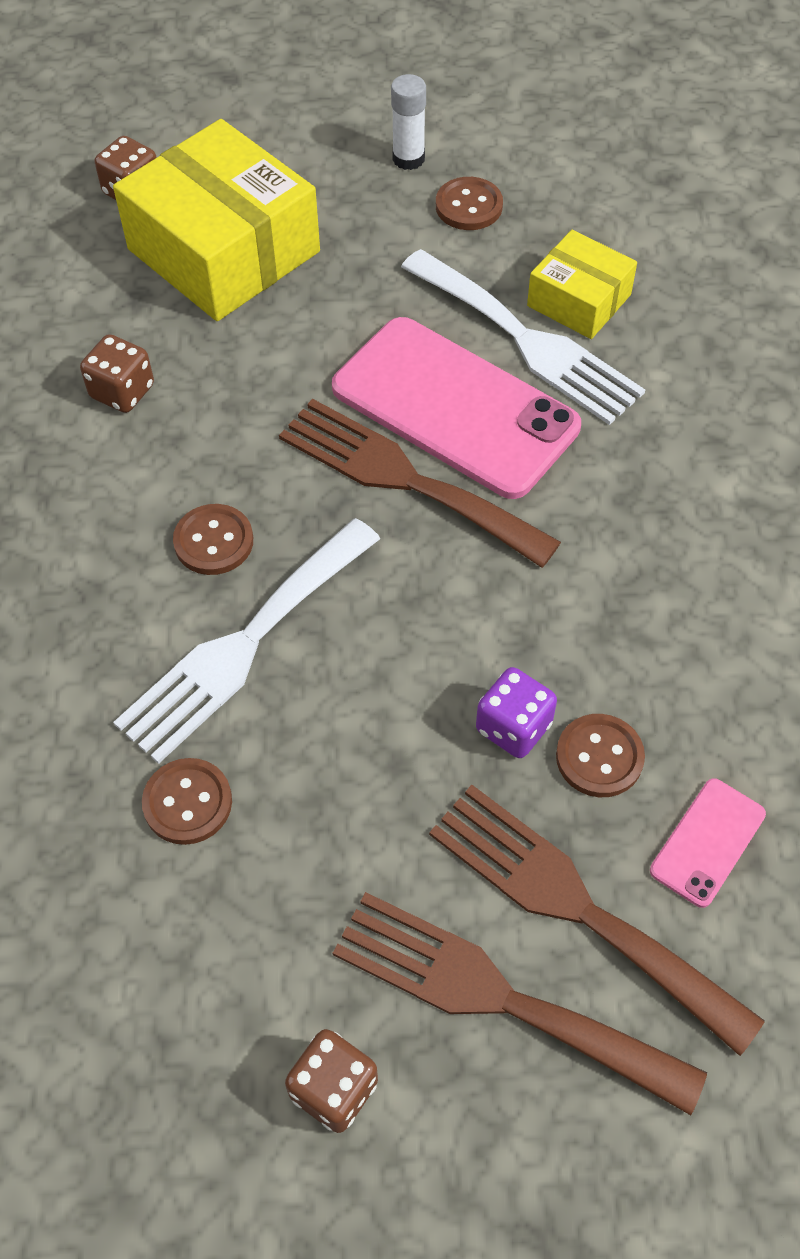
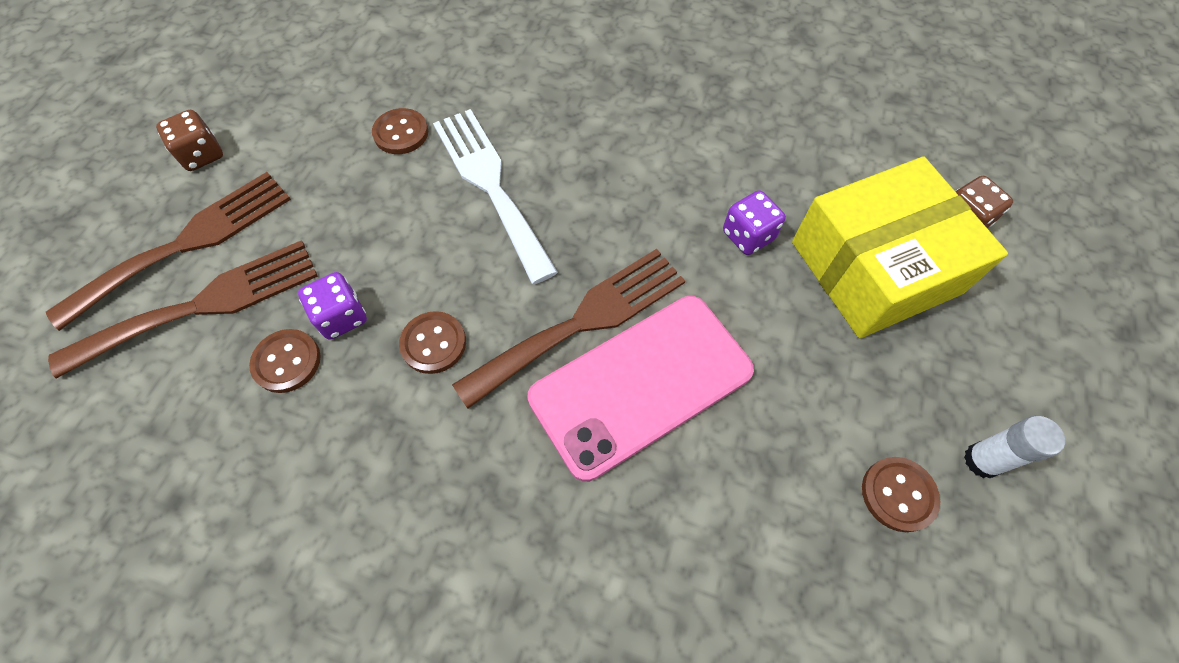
camera: 110 degrees right, 5 degrees up
brown dice [80,334,154,413] -> none
brown button [173,504,253,575] -> brown button moved to [399,311,466,374]
white fork [401,249,645,425] -> none
yellow box [527,230,637,339] -> none
pink phone [650,778,766,908] -> none
none -> purple dice [723,190,786,255]

